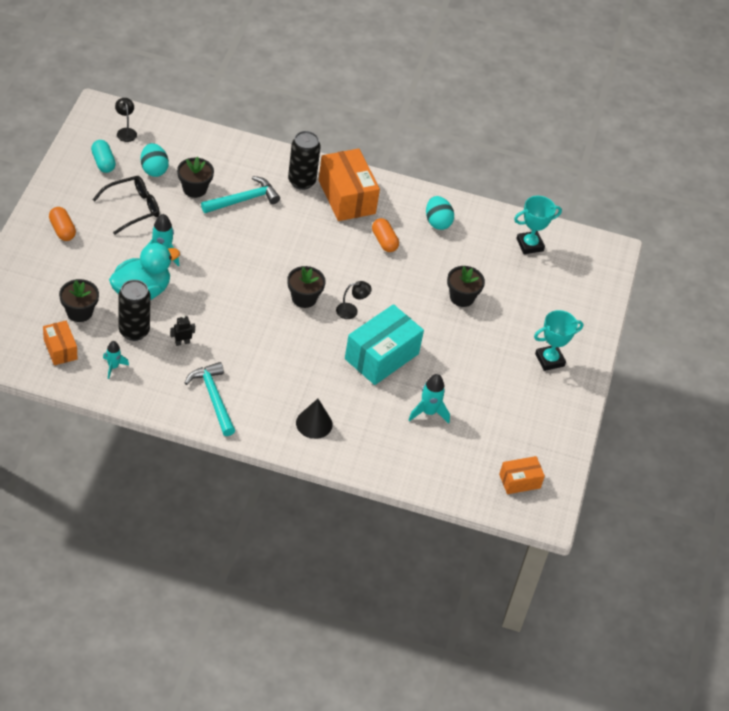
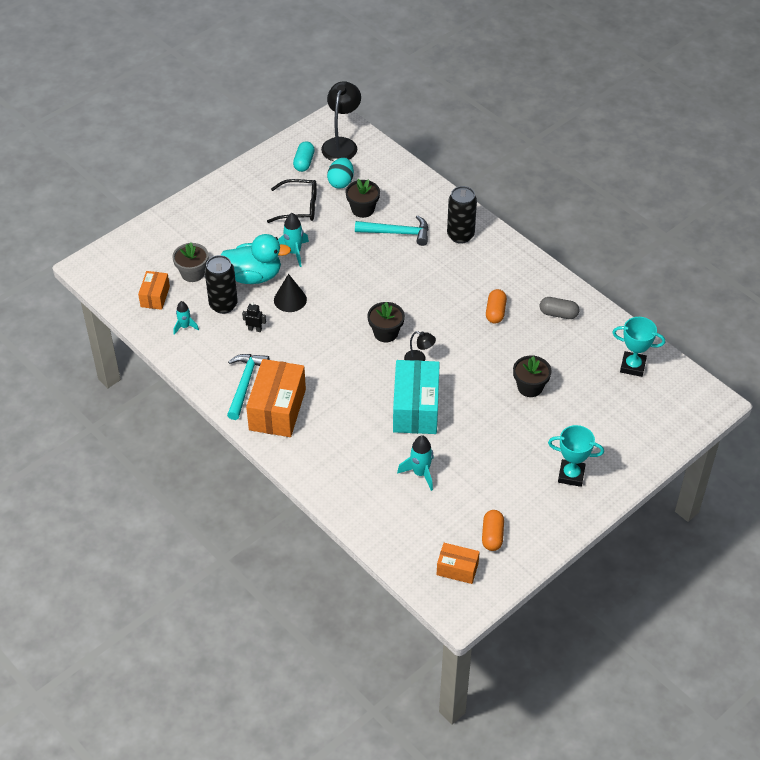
camera: 40 degrees right, 0 degrees up
orange capsule [49,207,76,241] -> orange capsule moved to [482,510,504,551]
black flower pot [59,279,99,322] -> grey flower pot [172,242,209,282]
black lamp [115,98,137,142] -> black lamp [321,81,361,161], size x1.92
black cone [296,399,333,439] -> black cone moved to [274,274,307,312]
orange box [319,149,380,221] -> orange box moved to [246,359,306,437]
turquoise box [345,304,424,385] -> turquoise box turned 75 degrees counterclockwise [393,360,440,434]
turquoise egg [426,196,454,230] -> grey capsule [540,297,579,319]

